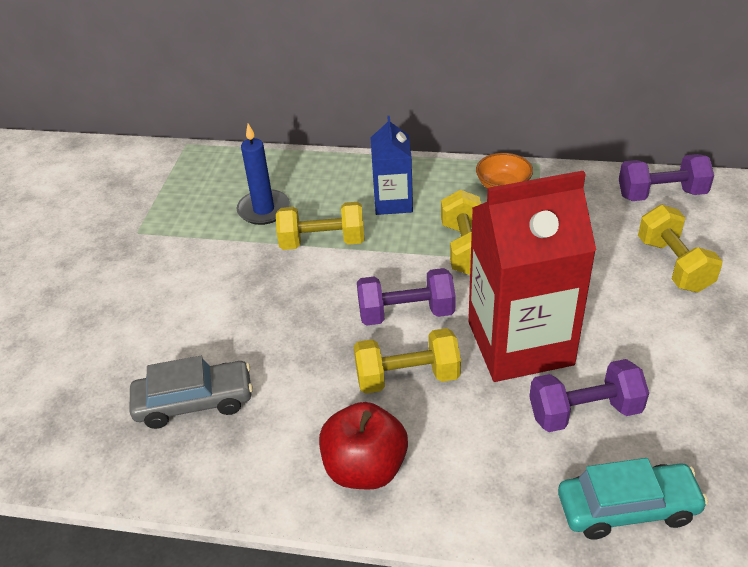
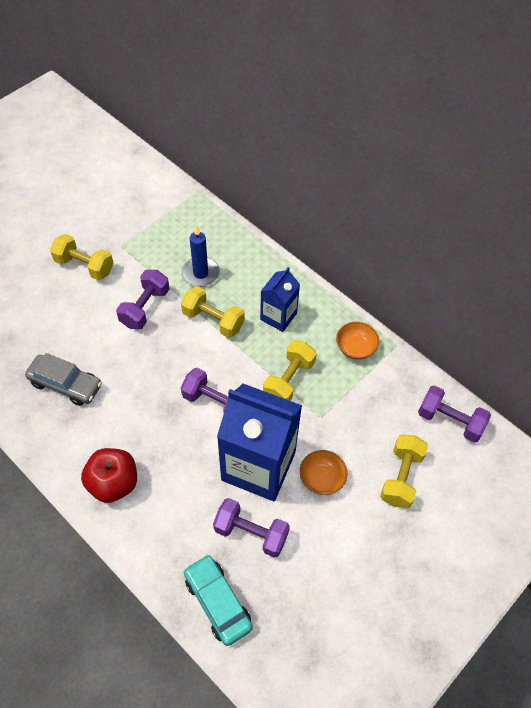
camera: 30 degrees right, 15 degrees up
yellow dumbbell [354,328,461,394] -> yellow dumbbell moved to [50,234,114,280]
red carton [468,171,596,382] -> blue carton [217,384,302,501]
turquoise car [558,458,708,540] -> turquoise car turned 150 degrees counterclockwise [184,554,253,646]
none -> purple dumbbell [116,270,170,330]
none -> orange bowl [300,450,347,495]

